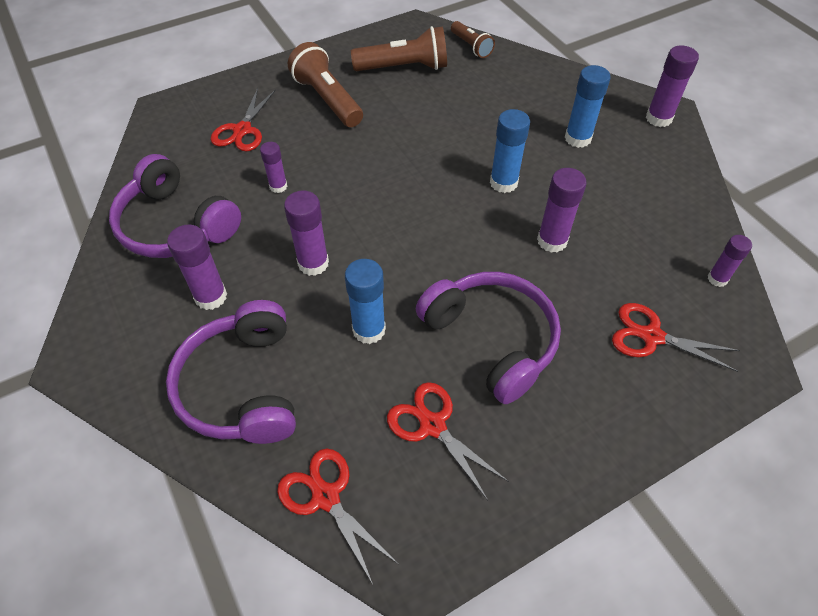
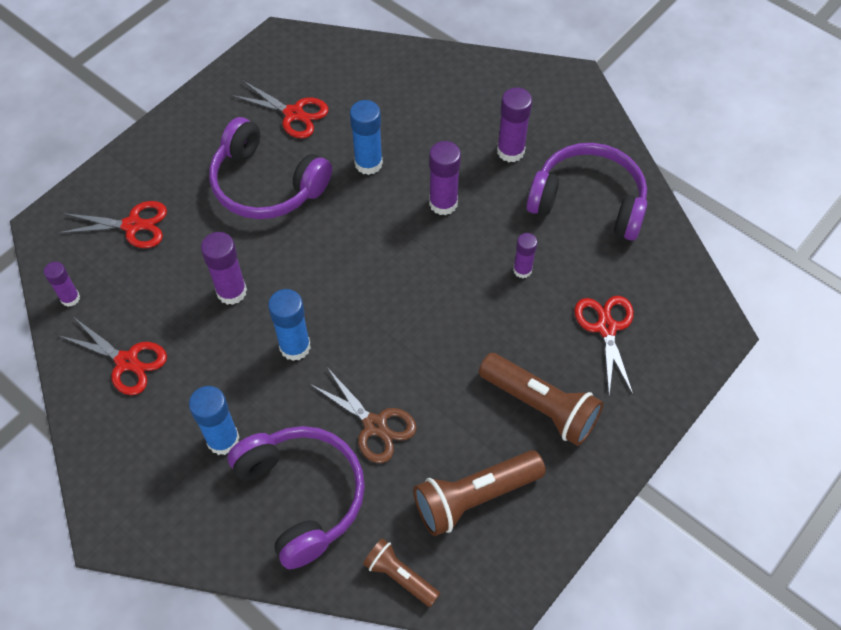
camera: 160 degrees right, 5 degrees up
purple headphones [166,300,296,444] -> purple headphones moved to [227,426,365,569]
red scissors [277,448,398,584] -> red scissors moved to [58,318,167,395]
purple glue stick [646,46,699,127] -> none
none -> brown scissors [310,367,417,463]

